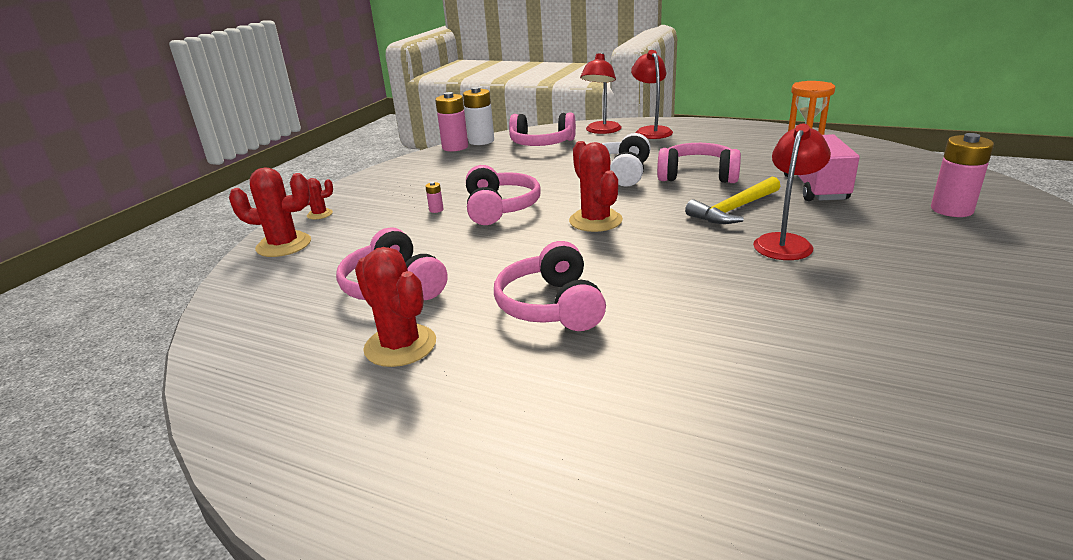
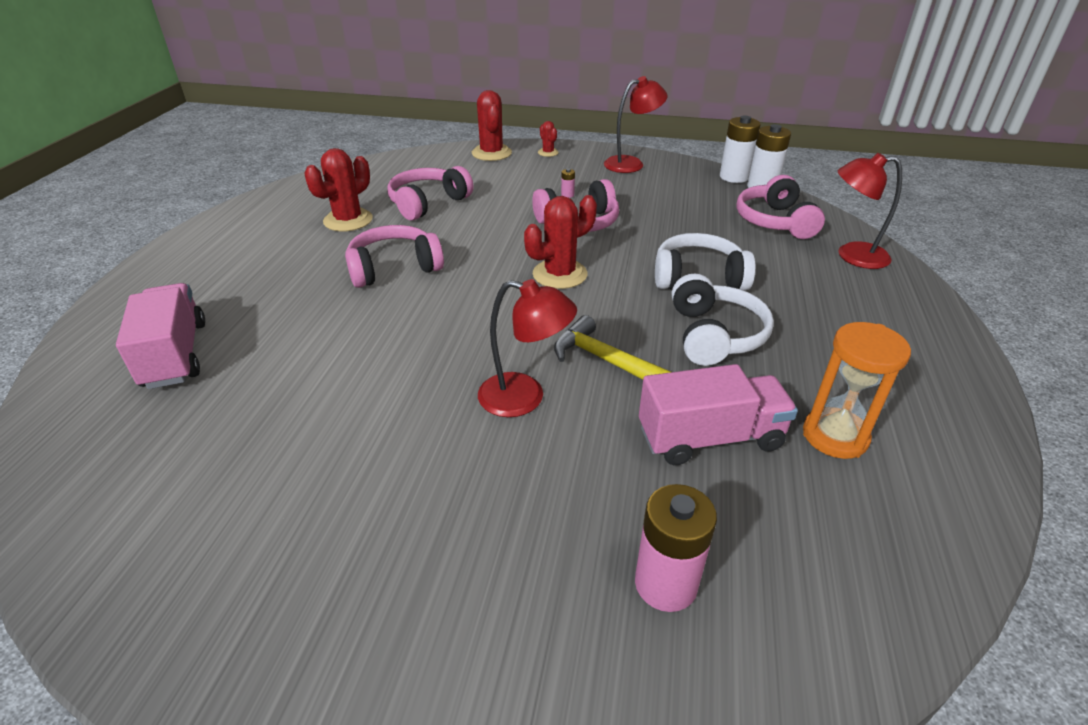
camera: 75 degrees right, 10 degrees up
pink battery [435,92,468,151] -> white battery [720,115,760,183]
red lamp [631,50,673,139] -> red lamp moved to [604,76,667,173]
pink headphones [657,143,741,183] -> white headphones [672,274,774,366]
none -> pink truck [116,283,205,389]

